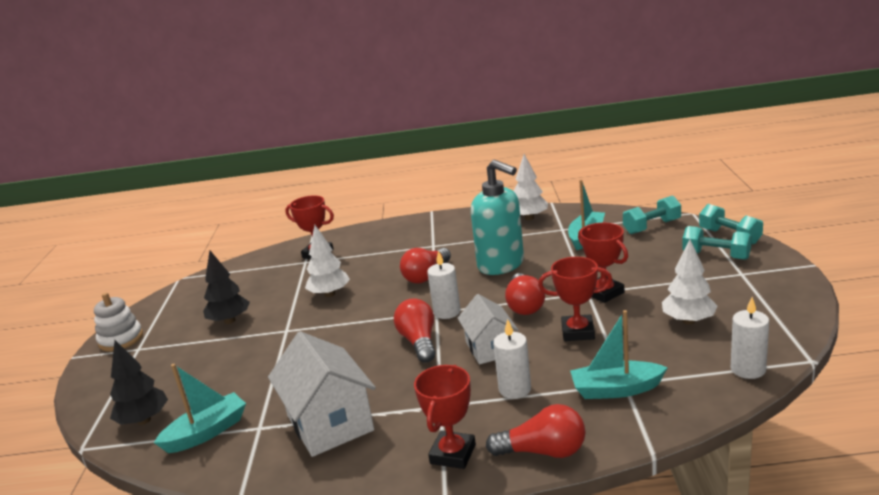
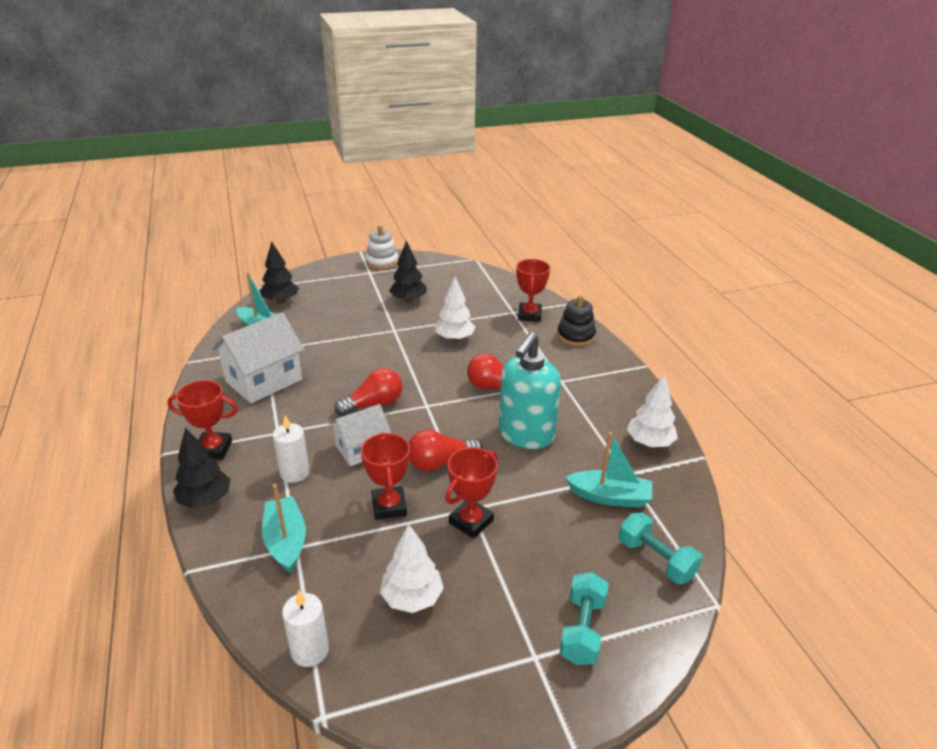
camera: 70 degrees right, 10 degrees up
white candle [427,251,461,319] -> none
red light bulb [486,404,585,458] -> black tree [173,428,230,508]
turquoise dumbbell [699,204,763,245] -> none
none -> black stacking toy [557,295,596,346]

